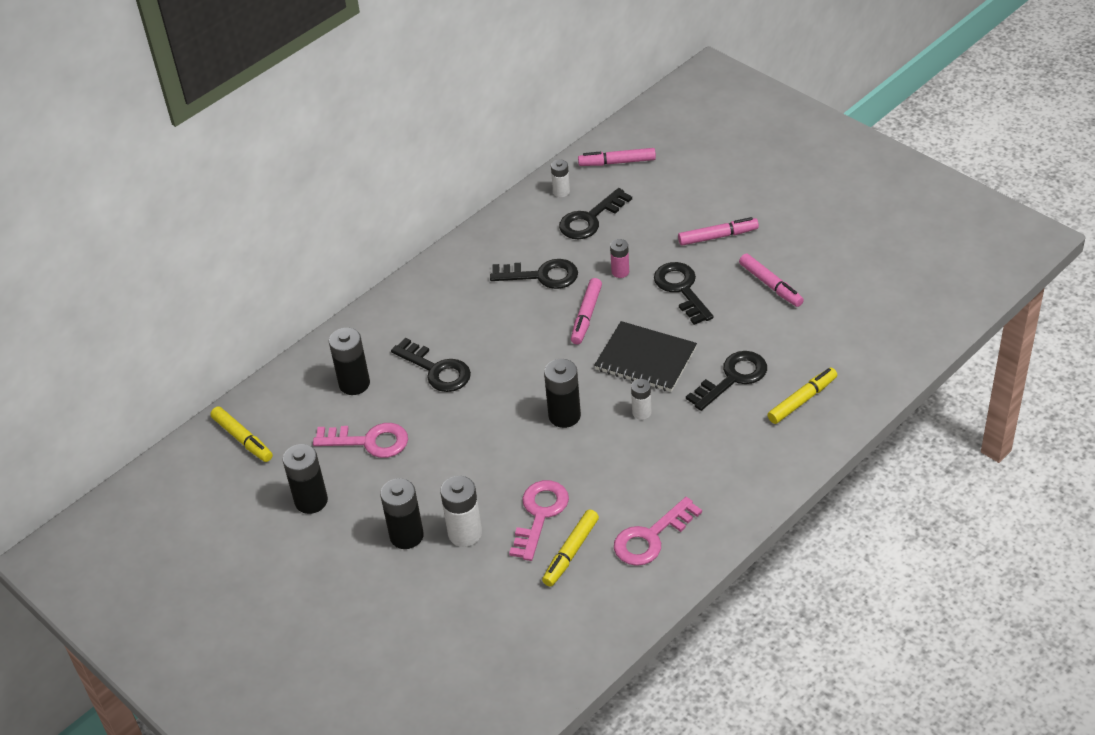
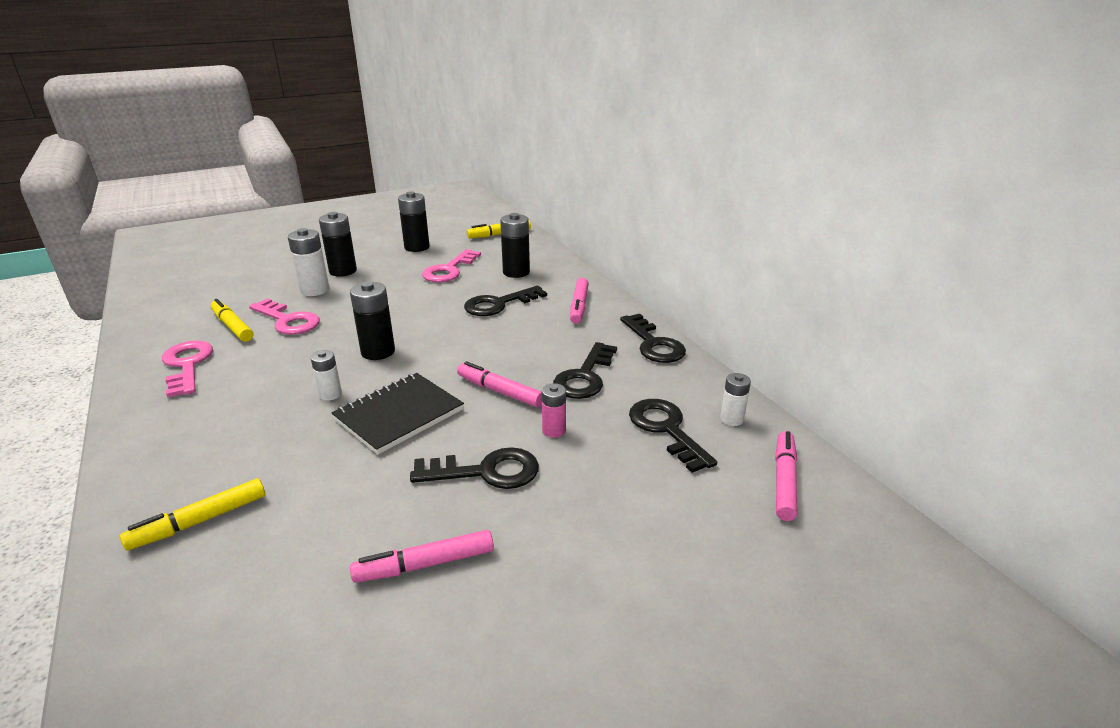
camera: 105 degrees right, 15 degrees down
pink marker [678,217,759,246] -> pink marker moved to [570,278,589,324]
black key [686,351,767,411] -> black key moved to [620,314,686,363]
yellow marker [767,368,837,424] -> yellow marker turned 75 degrees clockwise [120,479,265,551]

